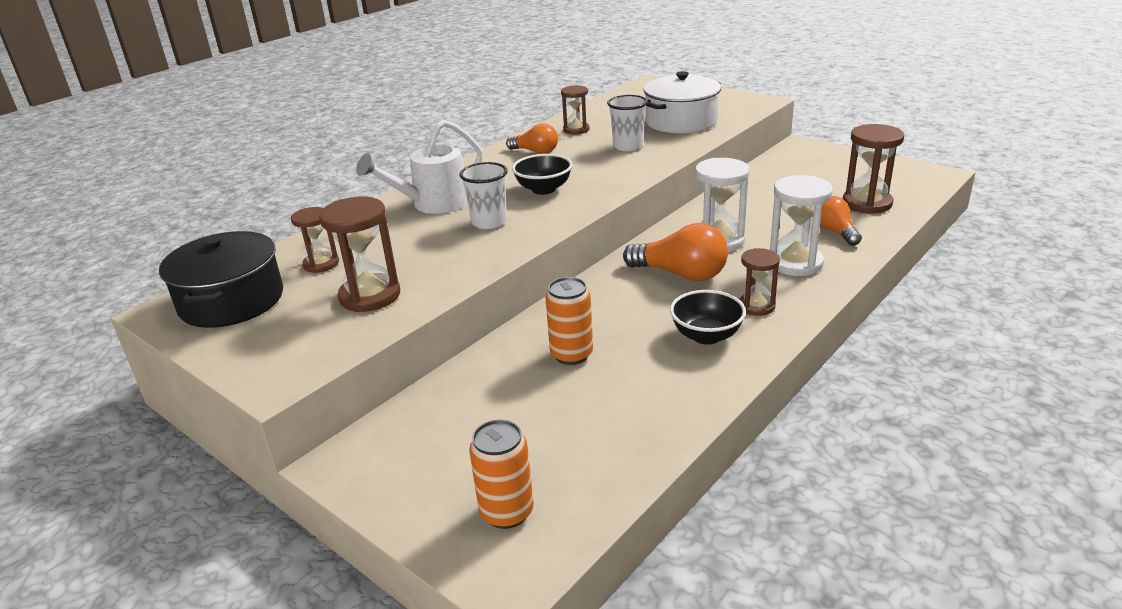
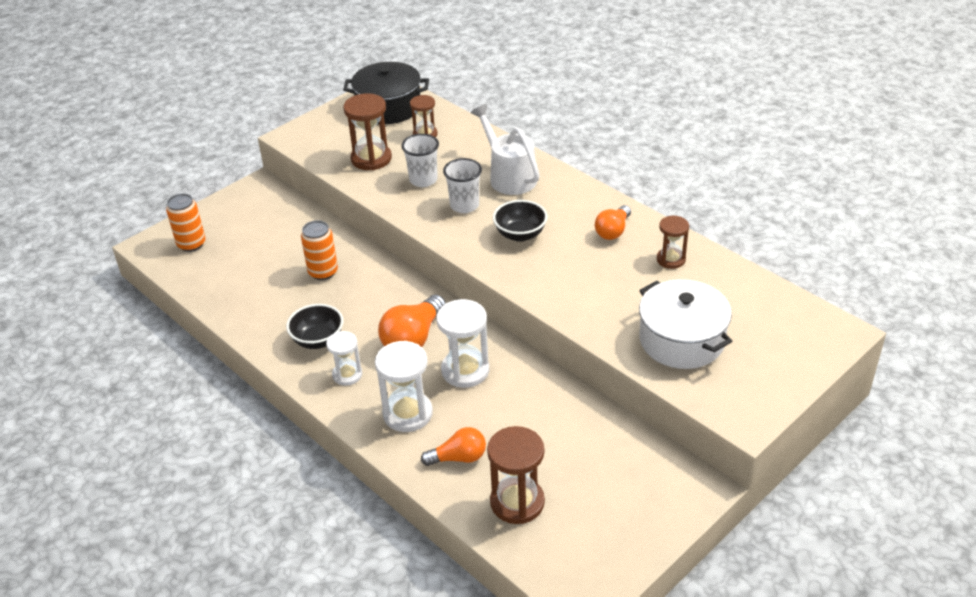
camera: 95 degrees right, 10 degrees up
white cup [607,95,648,151] -> white cup moved to [401,134,439,187]
brown hourglass [739,248,780,316] -> white hourglass [326,331,362,386]

